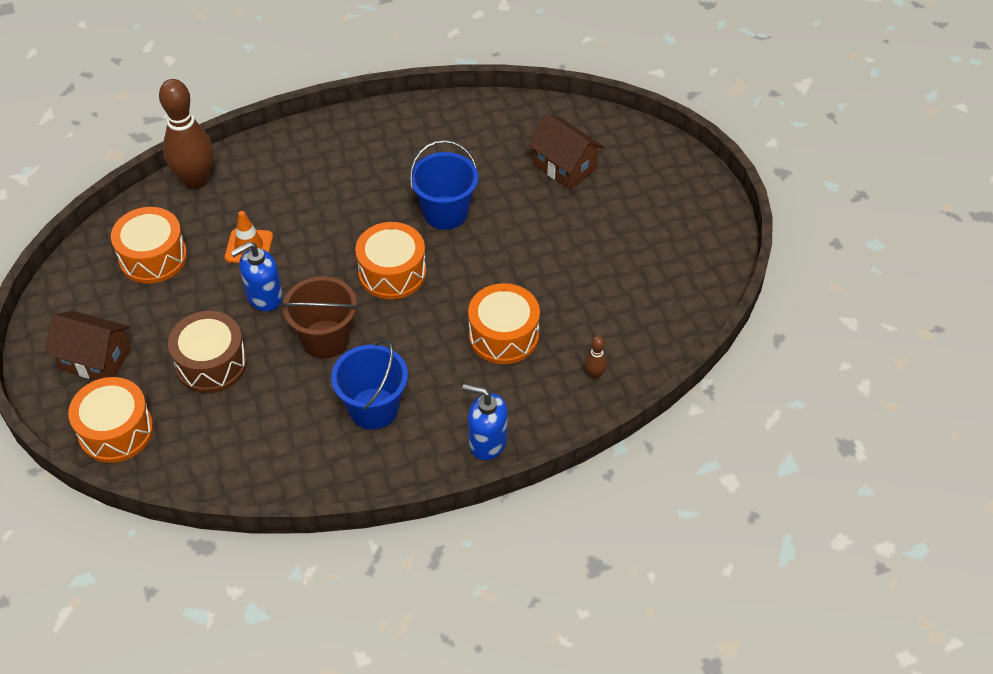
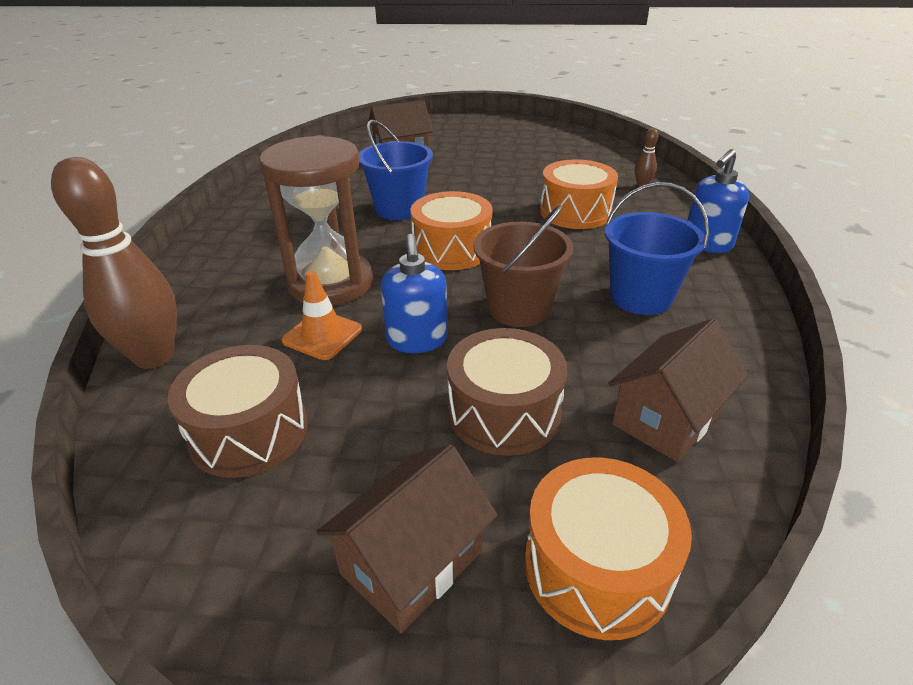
camera: 65 degrees left, 15 degrees down
orange drum [111,207,187,284] -> brown drum [168,345,308,478]
none -> brown hourglass [259,135,373,306]
none -> brown house [608,319,748,462]

